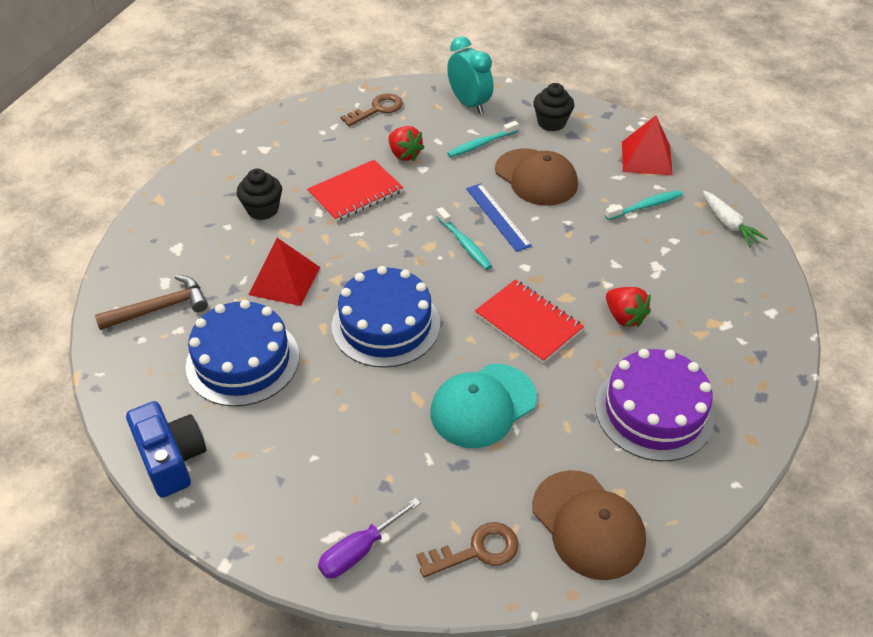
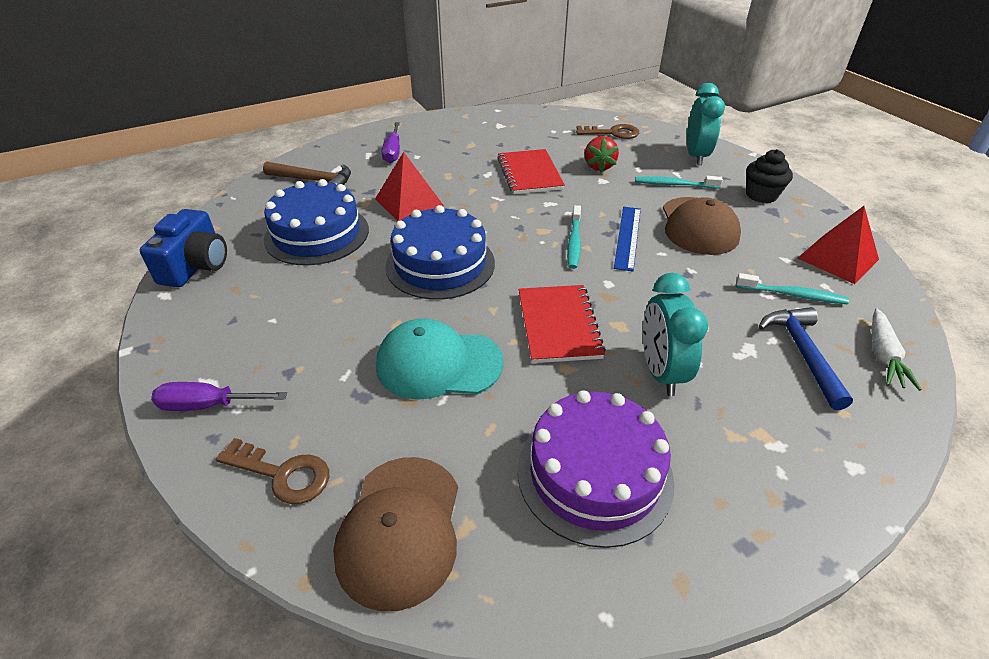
camera: 40 degrees right, 5 degrees down
black cupcake [237,169,282,220] -> none
red notebook [307,160,403,222] -> red notebook turned 75 degrees clockwise [497,149,565,194]
red strawberry [606,287,651,327] -> turquoise clock [643,273,708,396]
none -> purple screwdriver [382,122,400,163]
none -> blue hammer [759,307,853,410]

